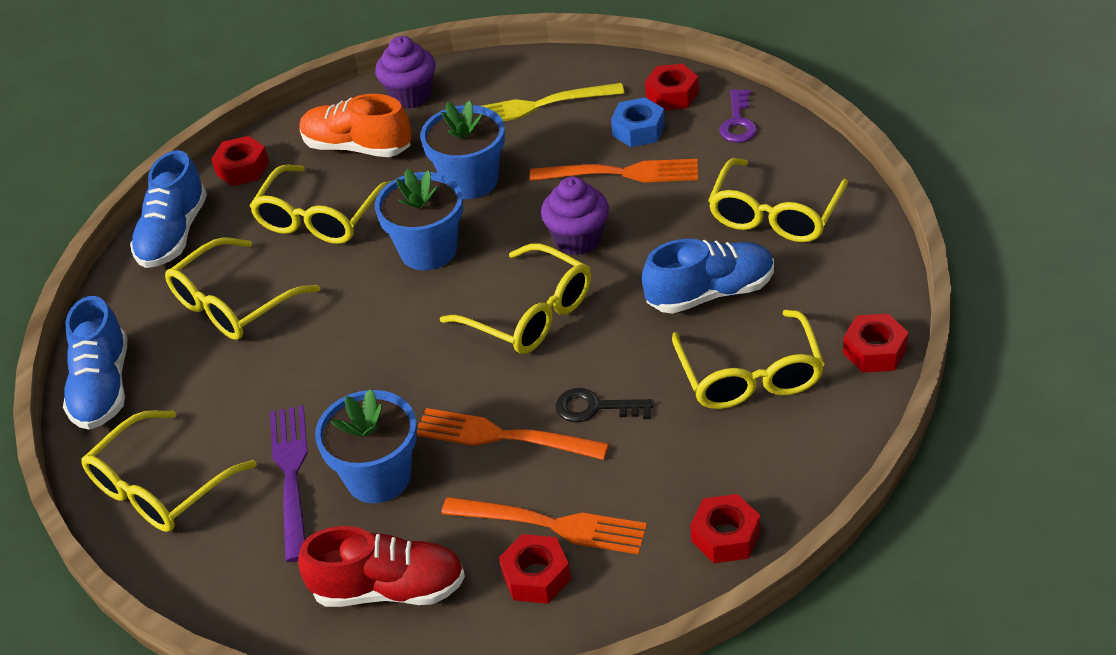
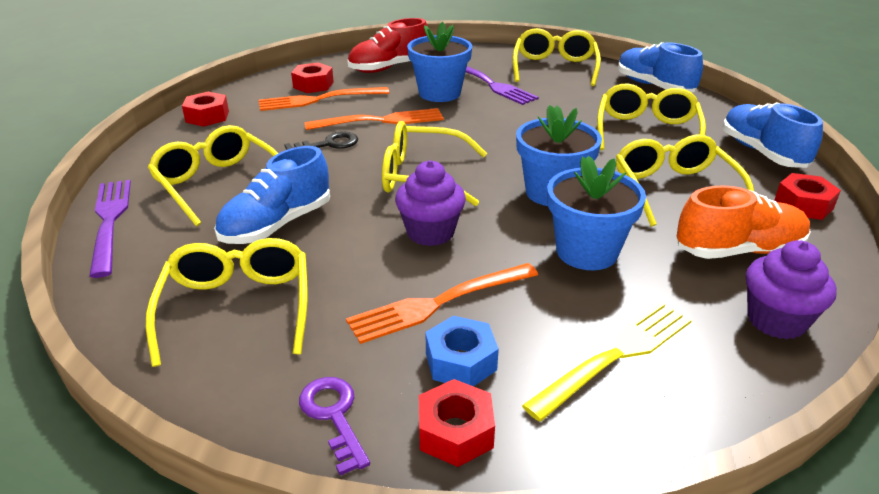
camera: 145 degrees right, 10 degrees down
red nut [843,314,909,373] -> purple fork [89,180,131,278]

